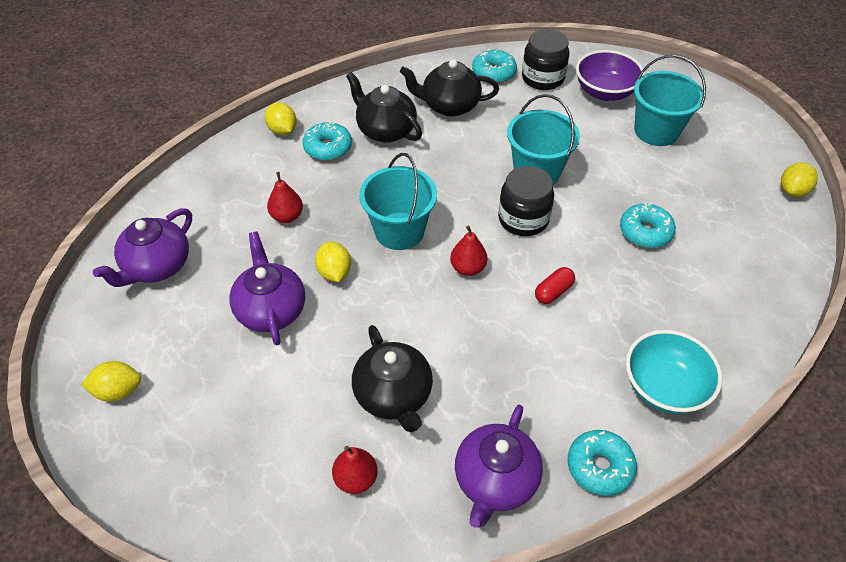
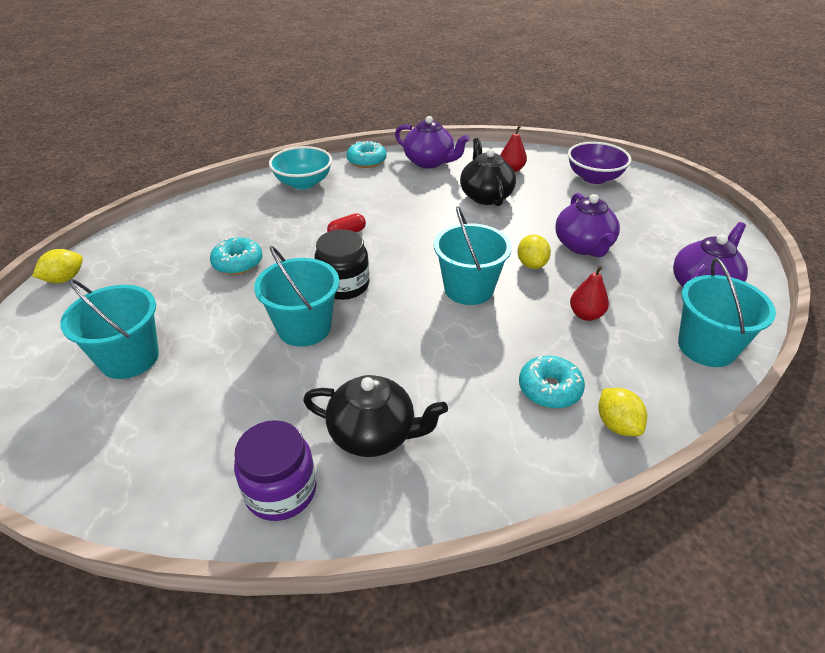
camera: 170 degrees left, 10 degrees down
yellow lemon [81,361,141,402] -> none
black teapot [346,72,422,143] -> none
red pear [450,226,487,276] -> none
purple teapot [455,404,543,528] -> purple teapot turned 90 degrees clockwise [395,116,470,168]
turquoise donut [472,49,517,83] -> purple jar [234,420,317,521]
black jar [522,29,569,90] -> none
purple bowl [576,50,645,101] -> purple bowl moved to [568,142,632,184]
none -> turquoise bucket [678,258,776,367]

